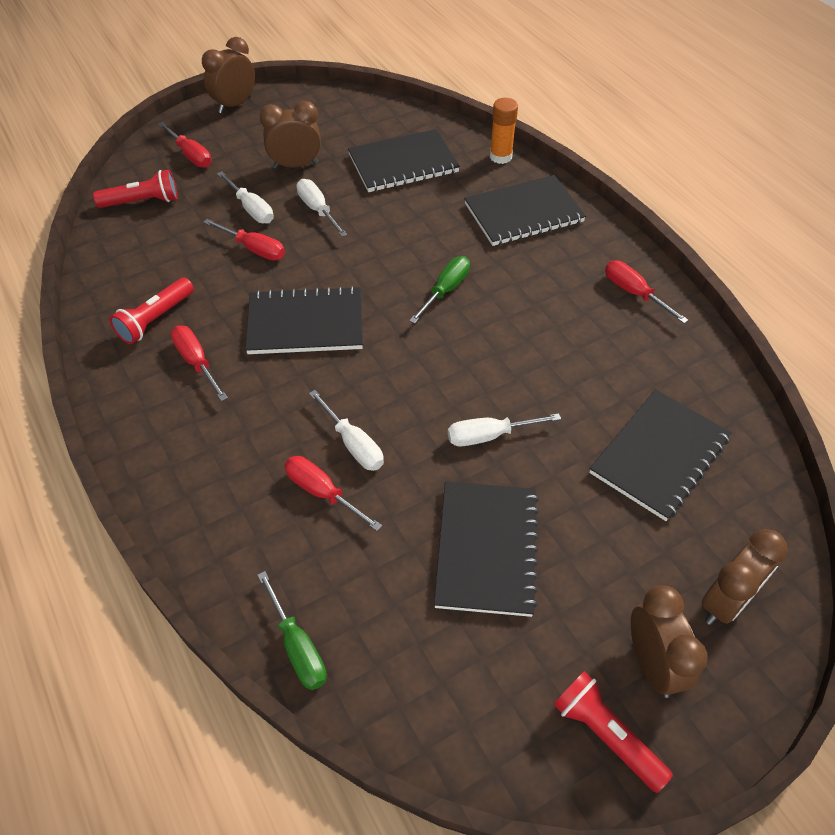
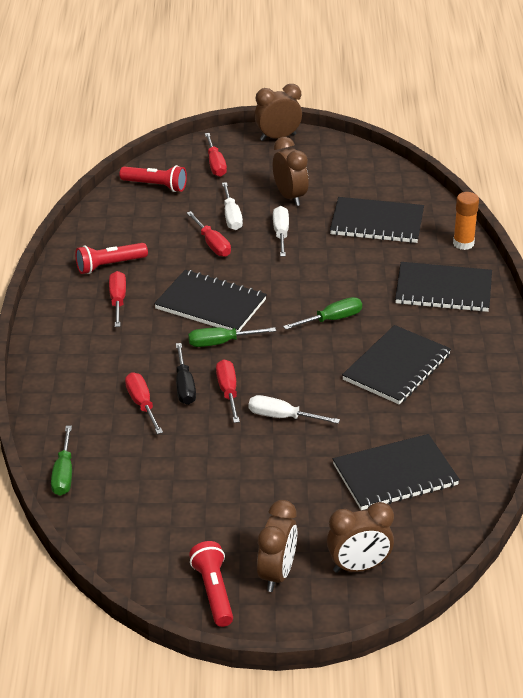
camera: 30 degrees right, 15 degrees down
brown clock [259,101,321,169] -> brown clock turned 45 degrees clockwise [273,137,309,206]
white screwdriver [309,390,384,471] -> black screwdriver [176,343,196,405]
black notebook [434,481,539,617] -> black notebook moved to [342,325,451,405]
red screwdriver [605,260,688,323] -> red screwdriver moved to [216,359,240,423]
none -> green screwdriver [188,327,276,347]

